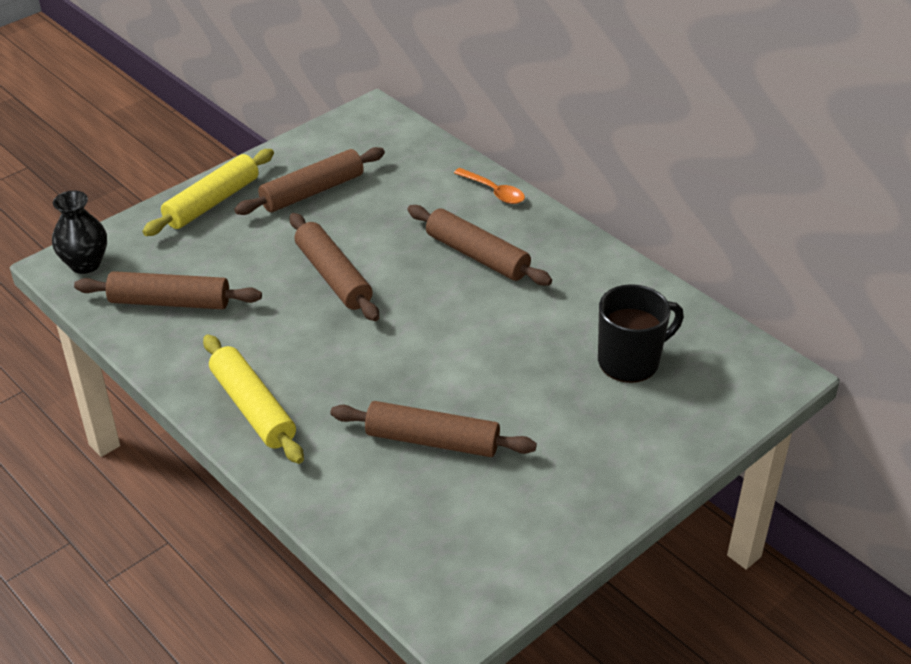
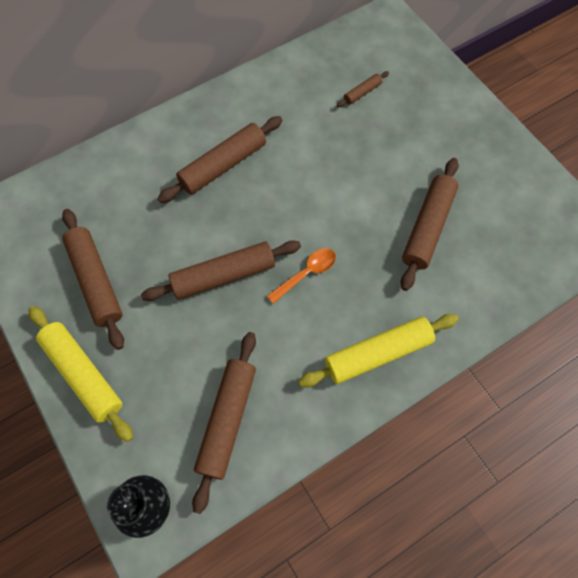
camera: 80 degrees left, 25 degrees up
orange spoon [454,168,525,204] -> orange spoon moved to [267,248,336,304]
black mug [598,284,684,383] -> brown rolling pin [337,71,389,107]

